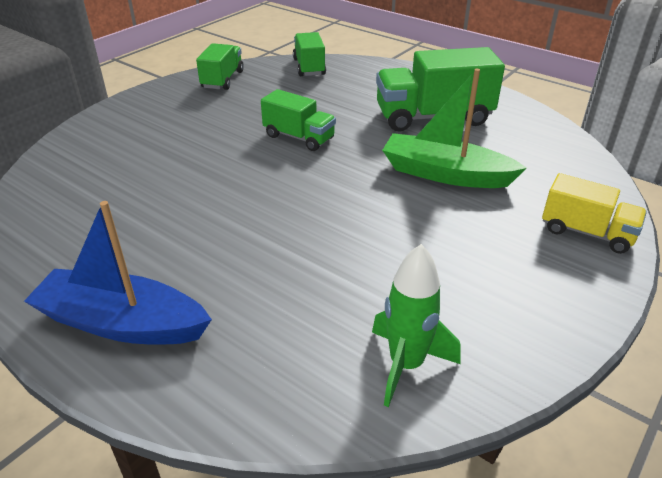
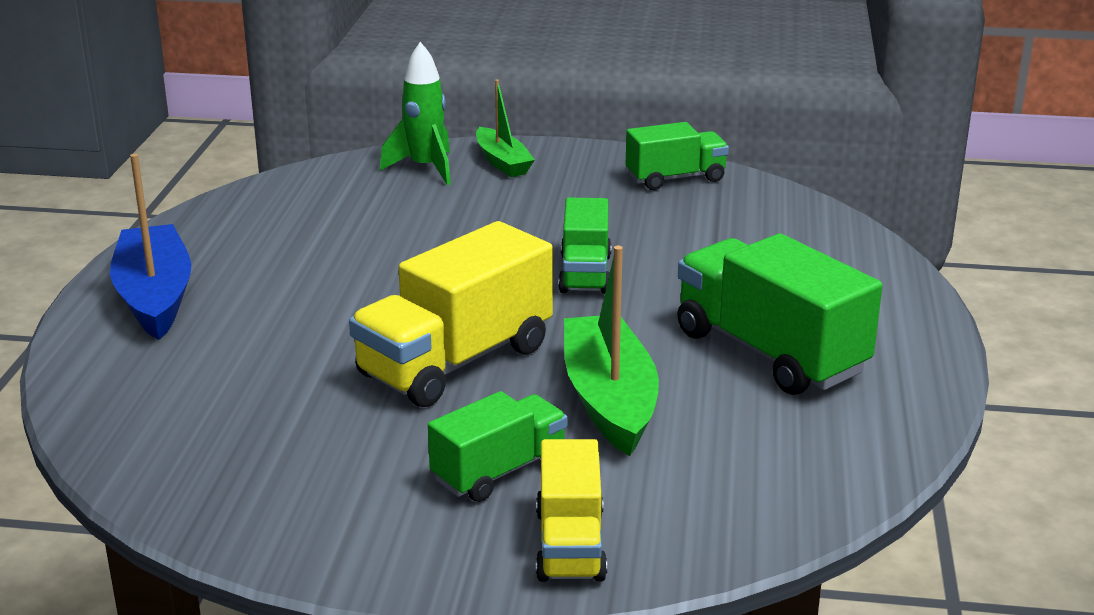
camera: 60 degrees right, 10 degrees down
green truck [293,32,326,76] -> green truck moved to [428,391,567,502]
green rocket [372,244,461,407] -> green rocket moved to [380,42,451,185]
none -> yellow truck [349,221,553,407]
none -> green boat [476,80,535,177]

